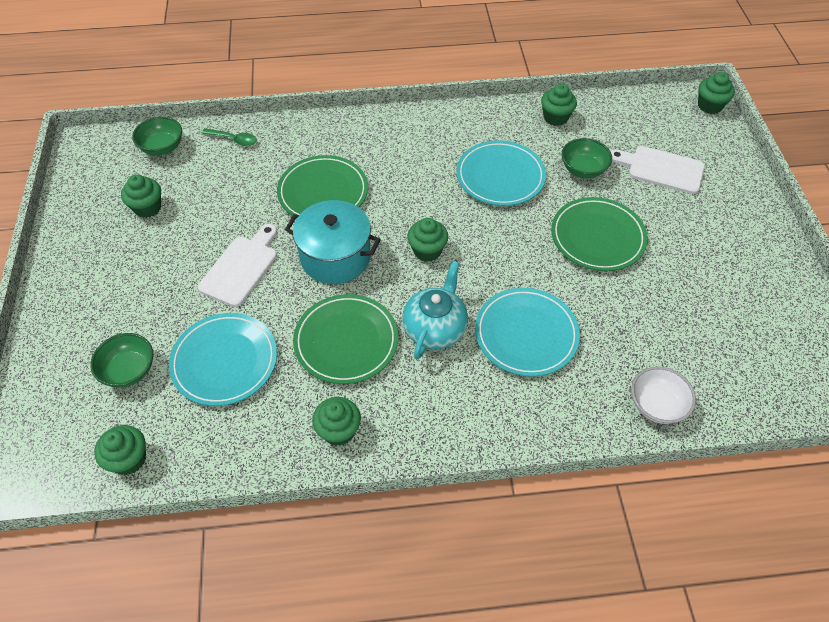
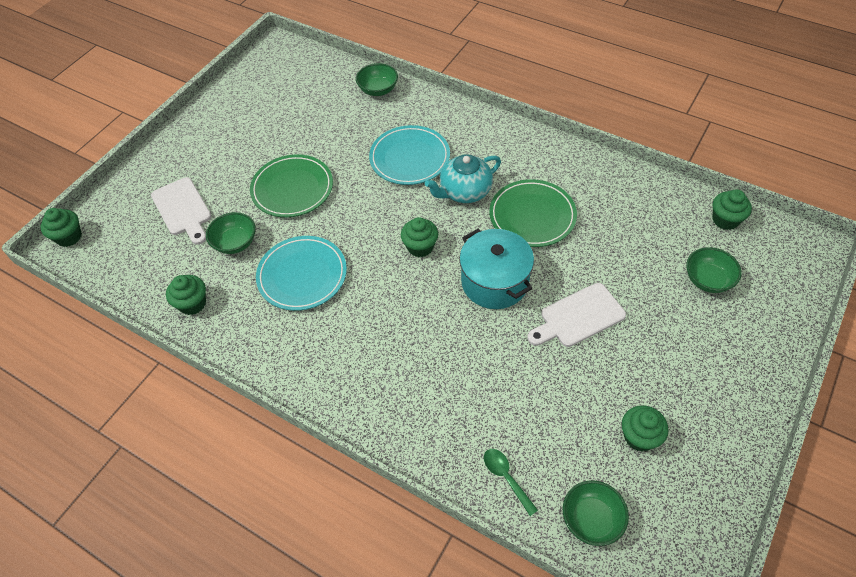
camera: 140 degrees left, 0 degrees up
turquoise plate [169,313,277,406] -> none
green plate [277,155,368,216] -> none
green cupcake [312,397,361,446] -> none
white bowl [631,366,696,424] -> green bowl [356,63,398,96]

